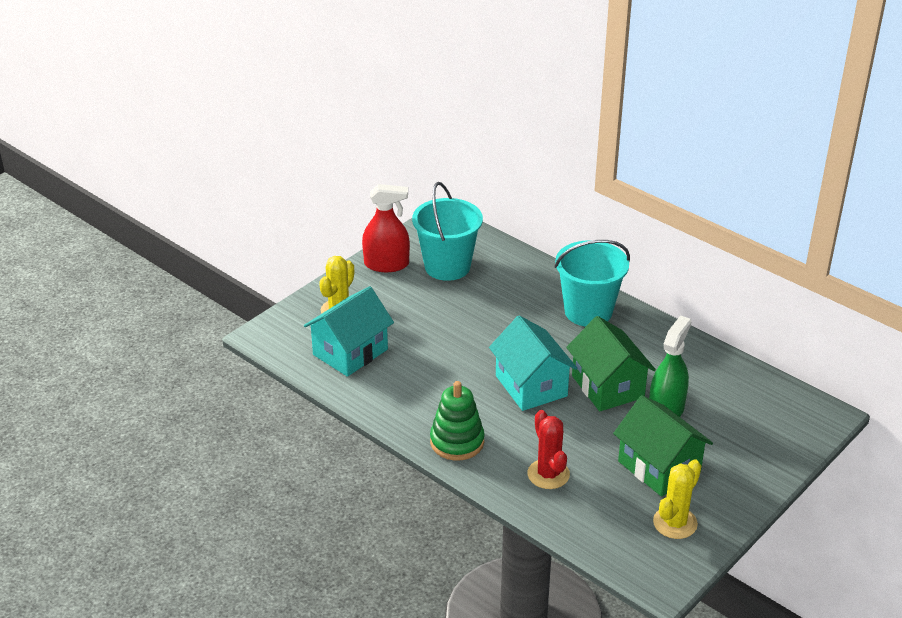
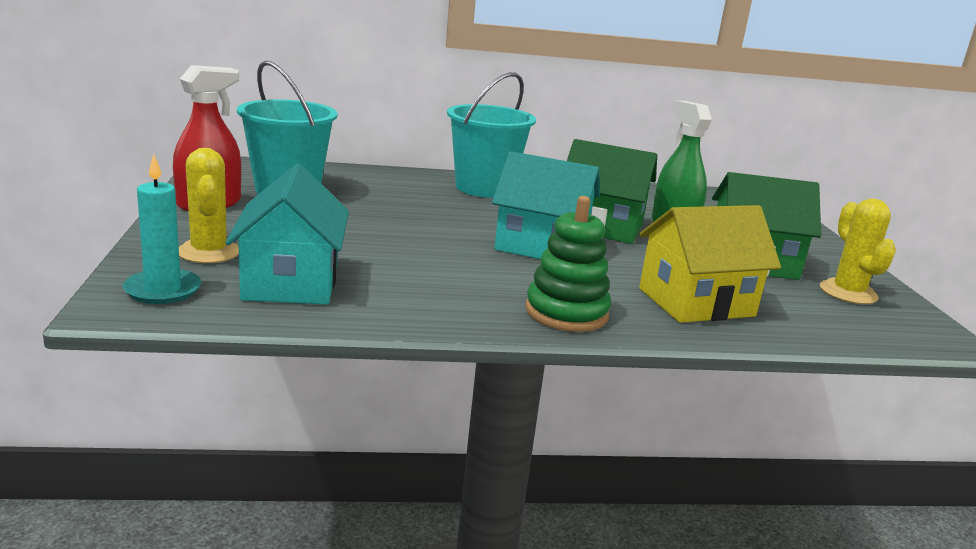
camera: 50 degrees left, 15 degrees down
red cactus [527,410,570,489] -> yellow house [639,205,781,323]
none -> turquoise candle [123,154,201,304]

